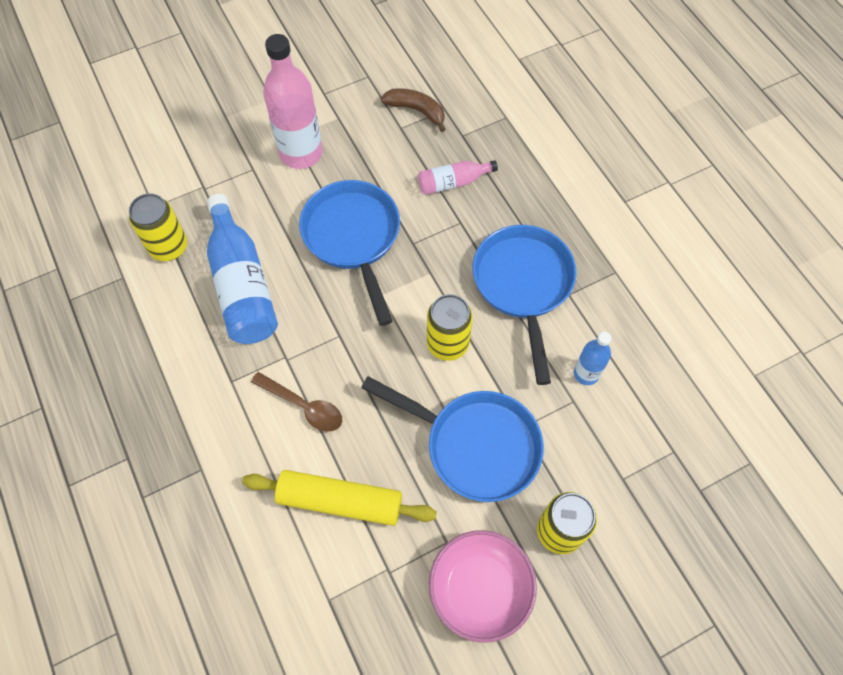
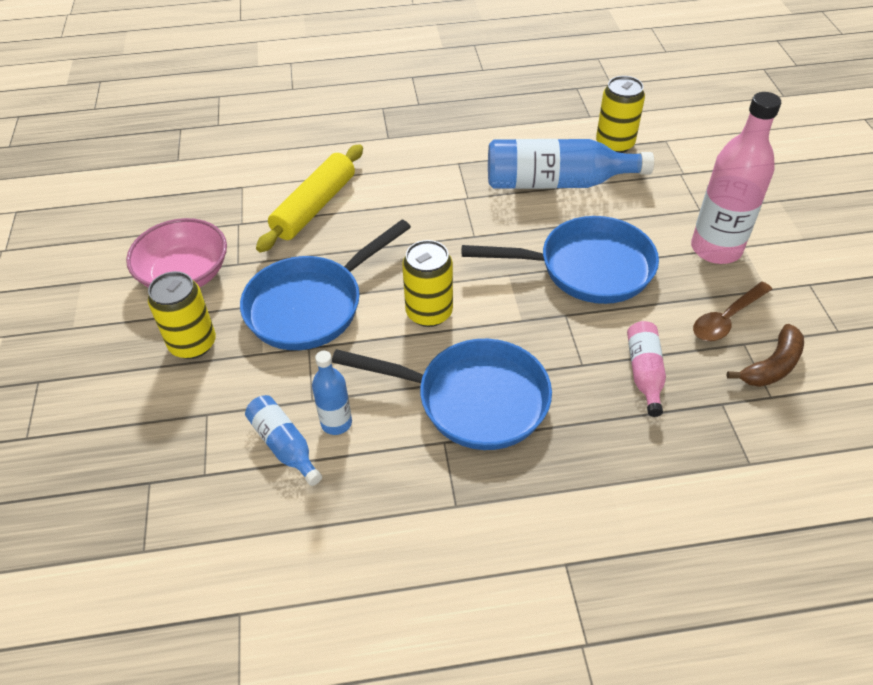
camera: 110 degrees right, 15 degrees down
brown spoon [251,372,342,432] -> brown spoon moved to [693,282,772,341]
none -> blue bottle [245,395,322,486]

